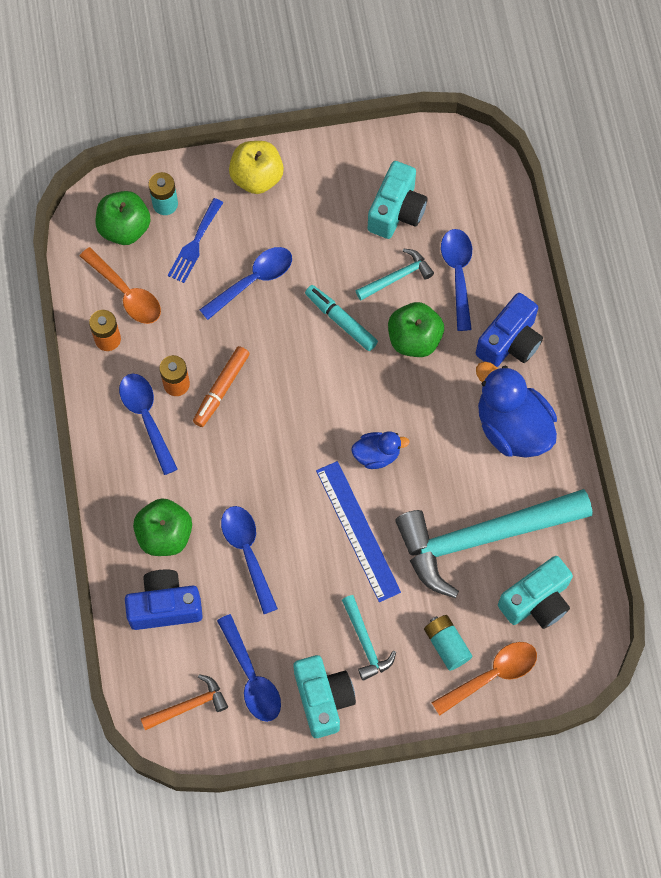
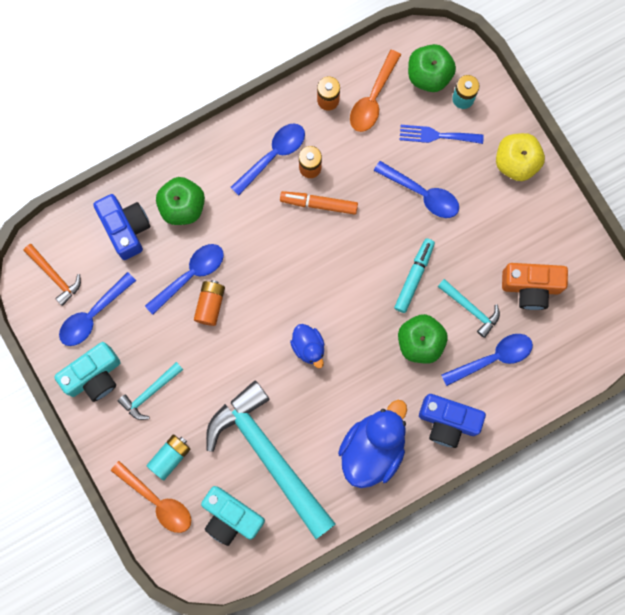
camera: 70 degrees right, 10 degrees up
blue ruler [316,461,401,602] -> none
turquoise camera [368,161,428,239] -> orange camera [502,263,568,310]
none -> orange battery [194,280,225,326]

